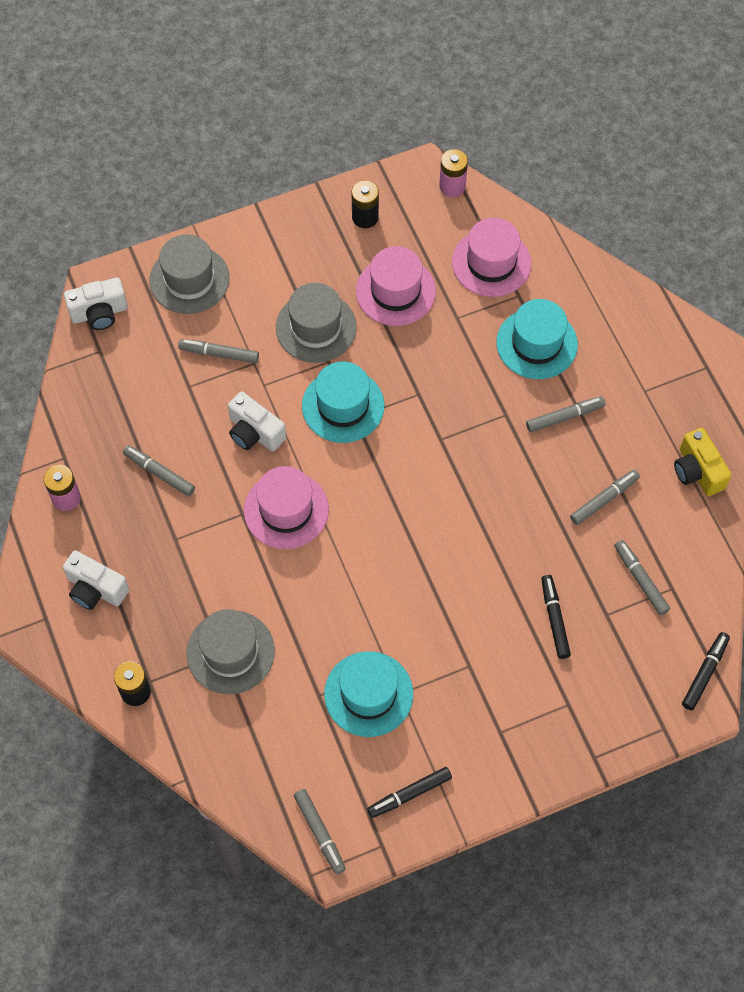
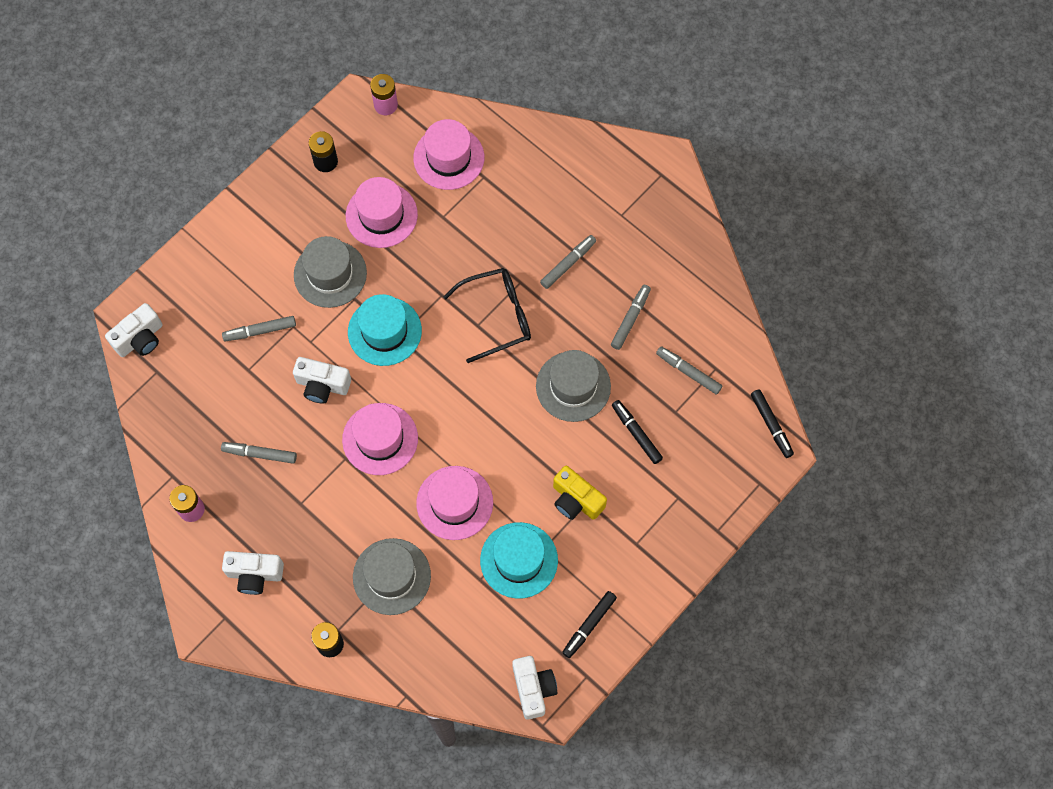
camera: 25 degrees left, 5 degrees up
grey hat [150,234,229,314] -> grey hat moved to [536,350,611,422]
grey marker [294,789,346,875] -> white camera [512,656,557,720]
turquoise hat [497,299,578,379] -> none
yellow camera [674,428,732,496] -> yellow camera moved to [553,466,607,520]
black marker [682,632,730,710] -> black marker turned 150 degrees clockwise [751,389,794,458]
none -> pink hat [416,466,493,540]
none -> black glasses [443,268,531,363]

